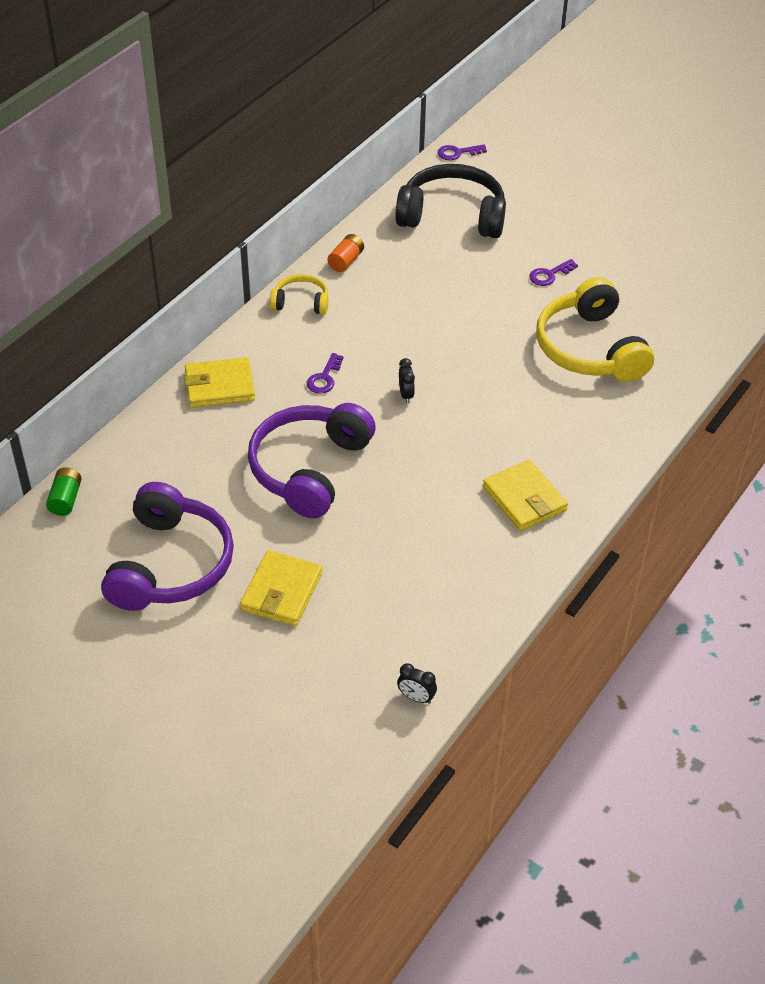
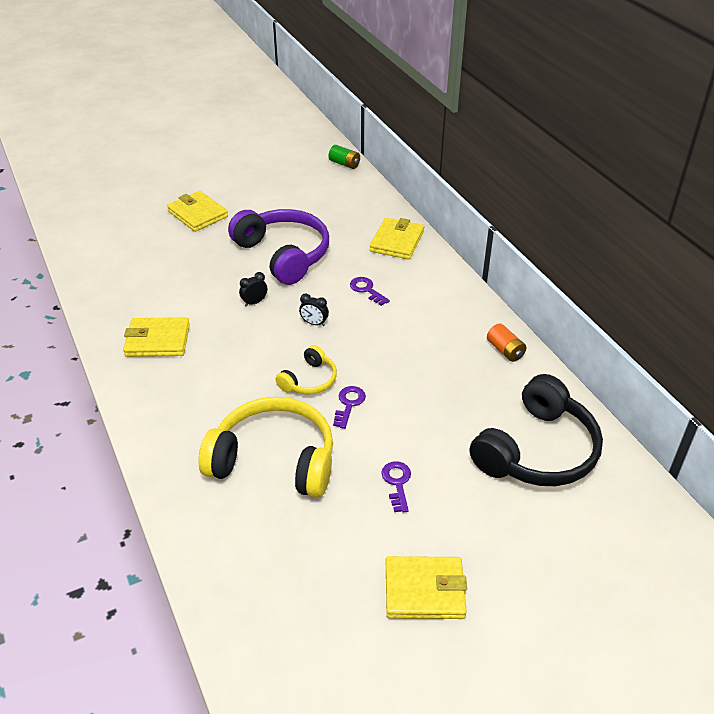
camera: 120 degrees right, 5 degrees down
purple headphones [101,482,234,611] -> none
yellow headphones [270,274,329,315] -> yellow headphones moved to [275,345,337,394]
black clock [397,663,437,704] -> black clock moved to [239,272,267,307]
purple key [437,145,487,160] -> purple key moved to [333,386,366,429]
none -> yellow wallet [386,556,467,619]

